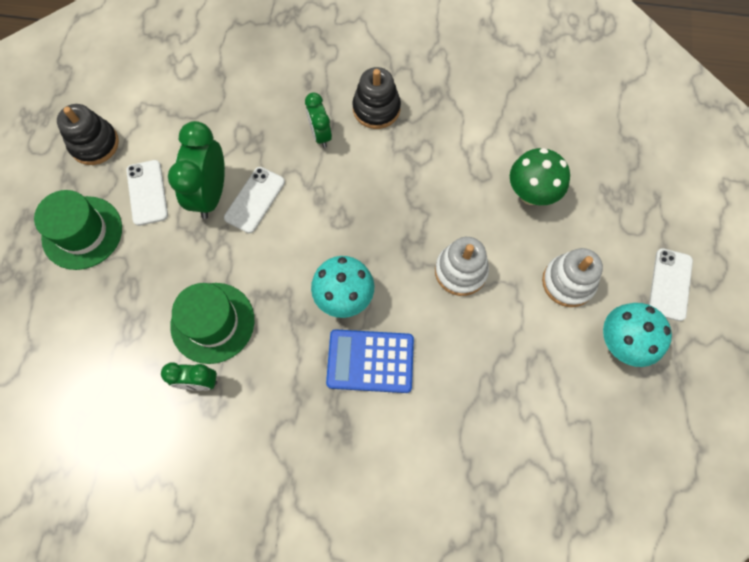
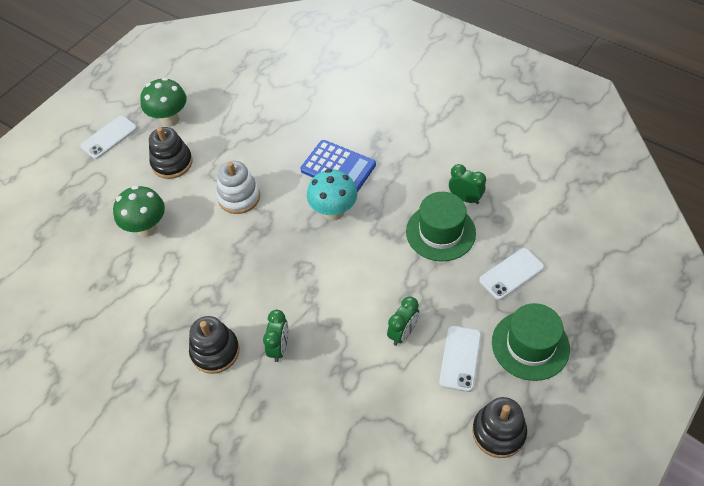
camera: 150 degrees left, 15 degrees down
green clock [168,121,225,219] -> green clock [387,297,419,346], size x0.59
white phone [224,167,285,233] -> white phone moved to [479,248,544,300]
white stacking toy [542,248,603,307] -> black stacking toy [149,127,193,179]
turquoise mushroom [603,303,672,367] -> green mushroom [140,78,187,127]

